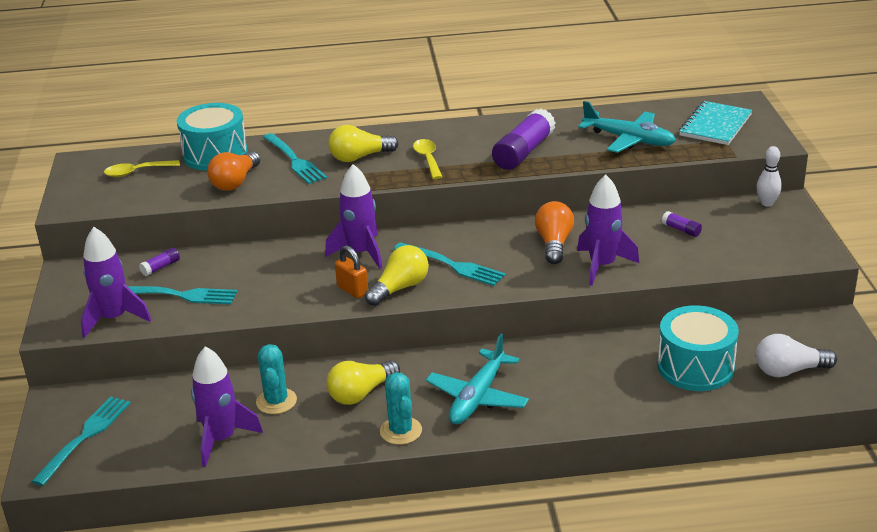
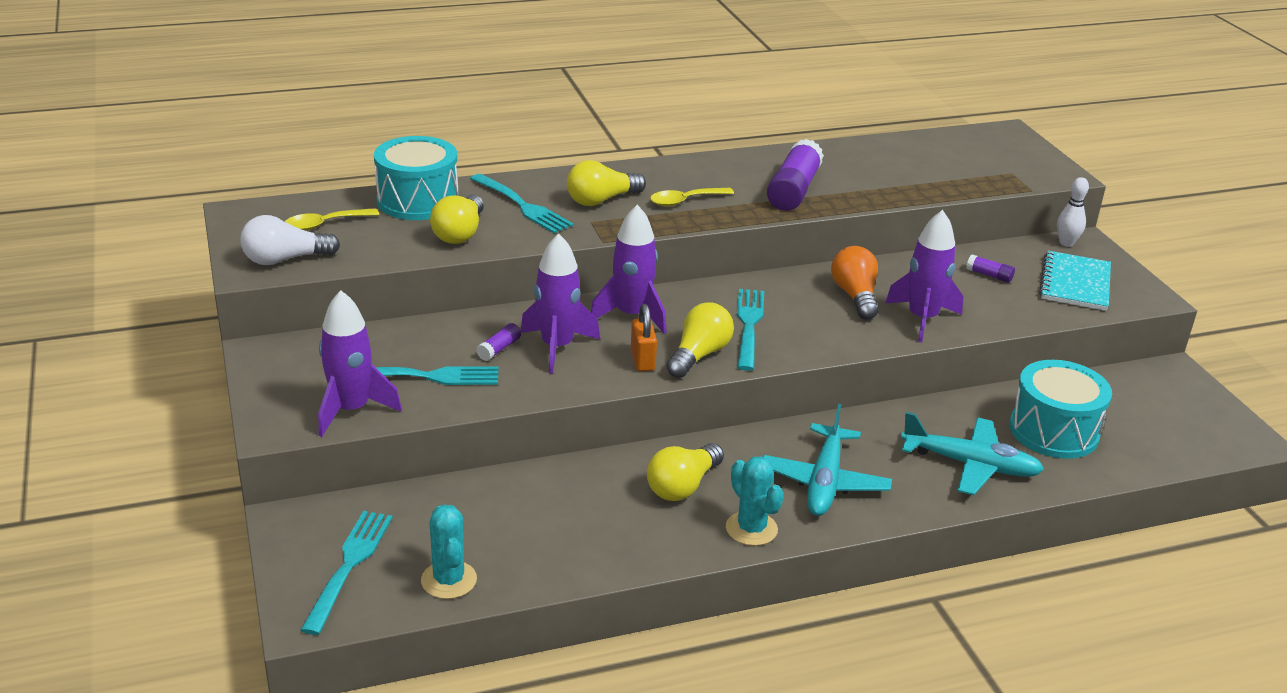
camera: 15 degrees left, 0 degrees up
purple glue stick [139,248,180,276] -> purple glue stick moved to [476,323,521,361]
purple rocket [191,346,263,467] -> purple rocket moved to [521,233,600,374]
orange light bulb [207,151,261,191] -> yellow light bulb [430,195,484,244]
turquoise cactus [256,344,297,414] -> turquoise cactus moved to [421,505,477,599]
orange padlock [335,245,368,299] -> orange padlock turned 45 degrees clockwise [631,304,657,371]
turquoise fork [394,242,505,286] -> turquoise fork turned 105 degrees counterclockwise [737,289,764,371]
yellow spoon [413,139,442,179] -> yellow spoon turned 90 degrees counterclockwise [650,188,734,206]
turquoise plane [578,101,676,153] -> turquoise plane moved to [901,412,1044,495]
turquoise notebook [679,101,752,145] -> turquoise notebook moved to [1039,251,1111,311]
white light bulb [756,334,837,377] -> white light bulb moved to [241,215,340,265]

